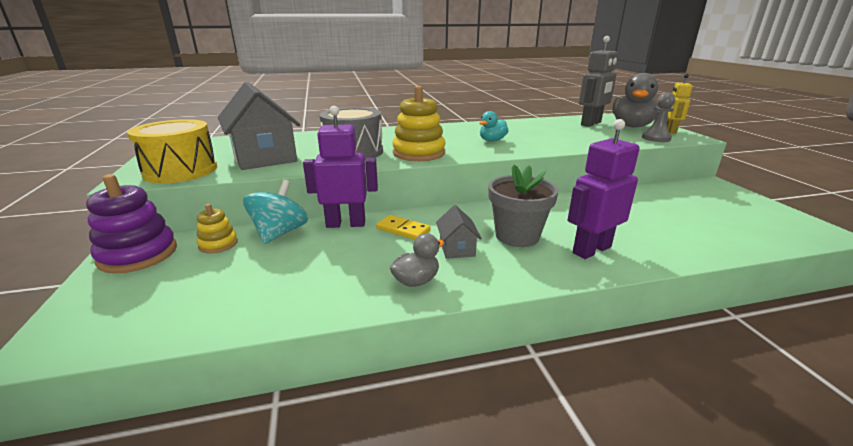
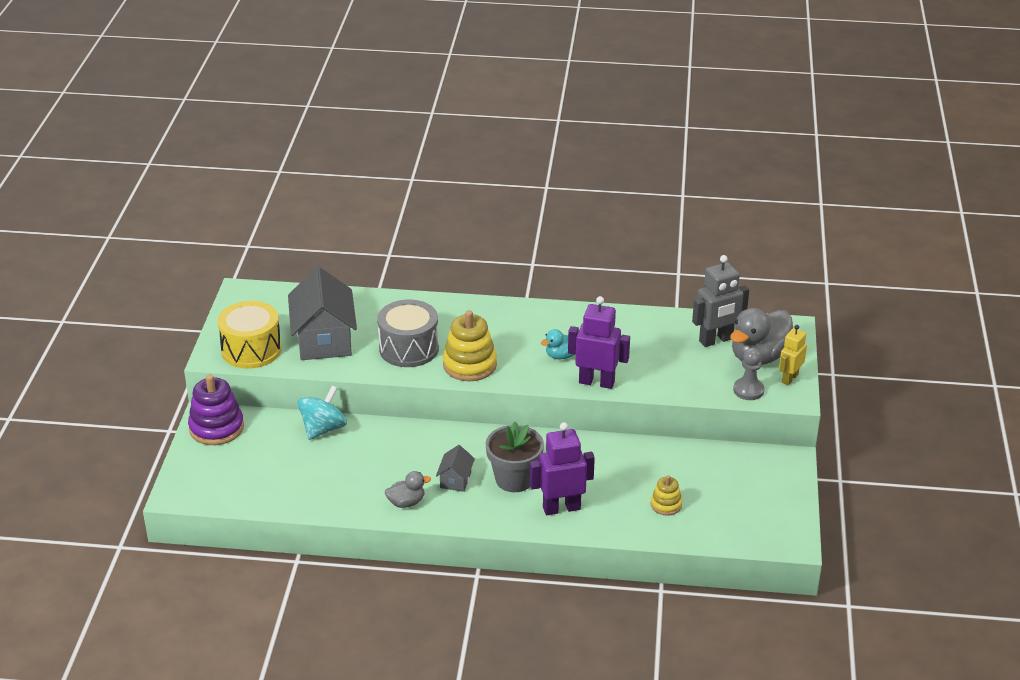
camera: 20 degrees right, 10 degrees up
yellow stacking toy [197,204,238,254] -> yellow stacking toy moved to [651,475,682,516]
purple robot [303,106,378,228] -> purple robot moved to [568,296,630,389]
yellow domino [376,215,431,240] -> none

